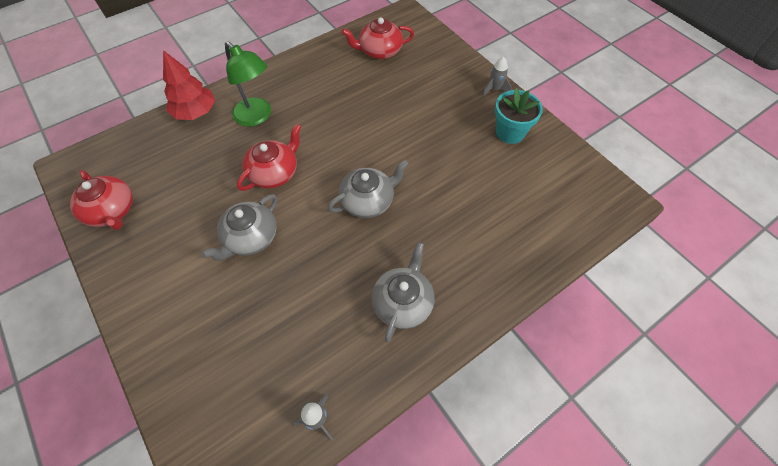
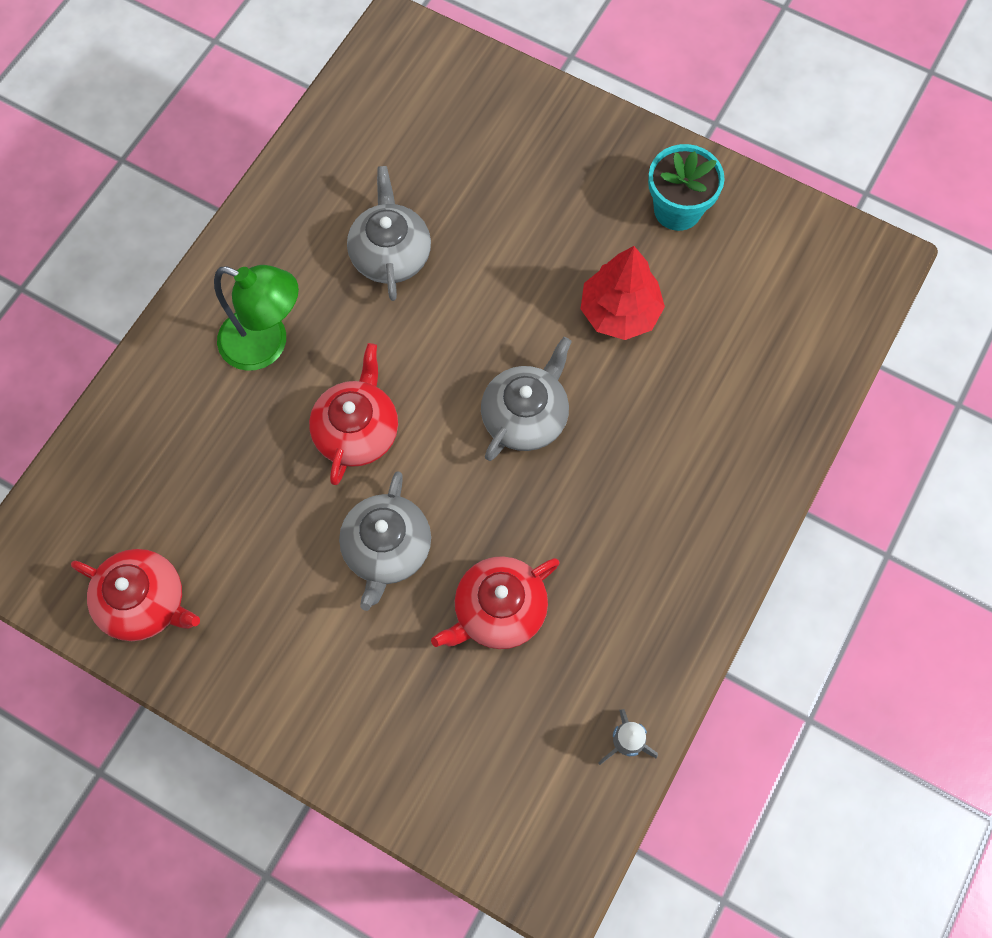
camera: 25 degrees left, 10 degrees up
red tree [163,50,215,120] -> red tree moved to [580,246,665,340]
red teapot [342,17,414,59] -> red teapot moved to [431,556,560,649]
grey teapot [372,242,435,342] -> grey teapot moved to [347,166,431,301]
grey rocket [482,57,512,96] -> none

